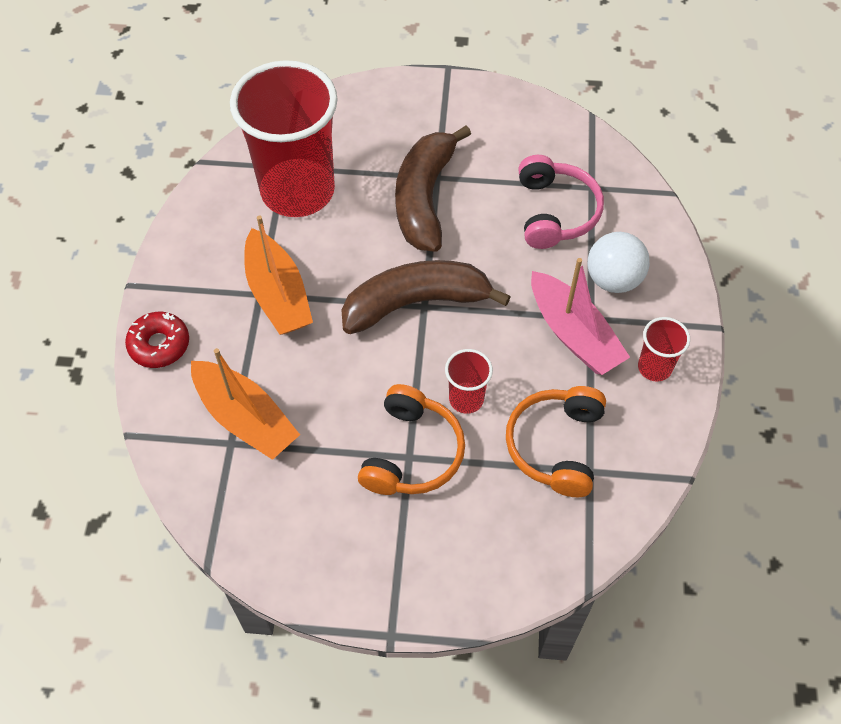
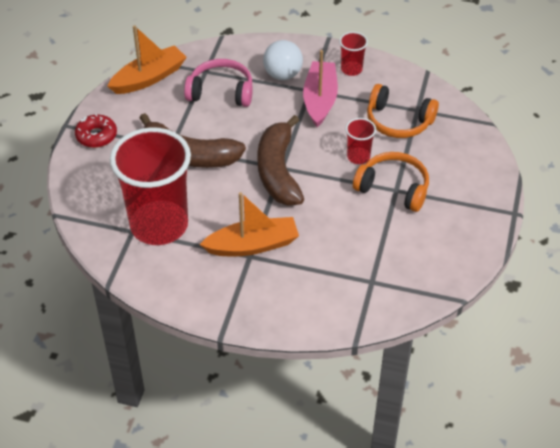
camera: 80 degrees left, 10 degrees down
red donut [125,312,189,368] -> red donut moved to [75,114,117,148]
orange boat [191,348,300,460] -> orange boat moved to [107,25,187,94]
pink boat [531,258,630,375] -> pink boat turned 60 degrees counterclockwise [303,50,338,127]

